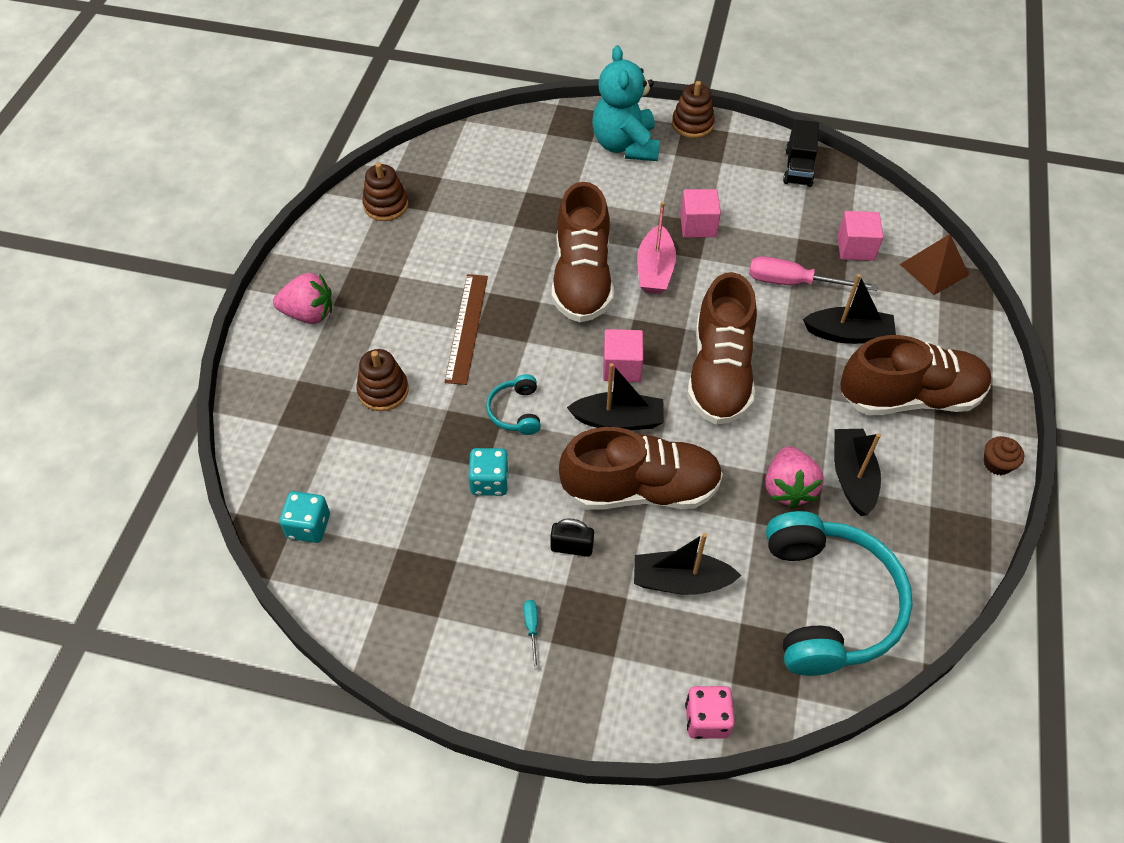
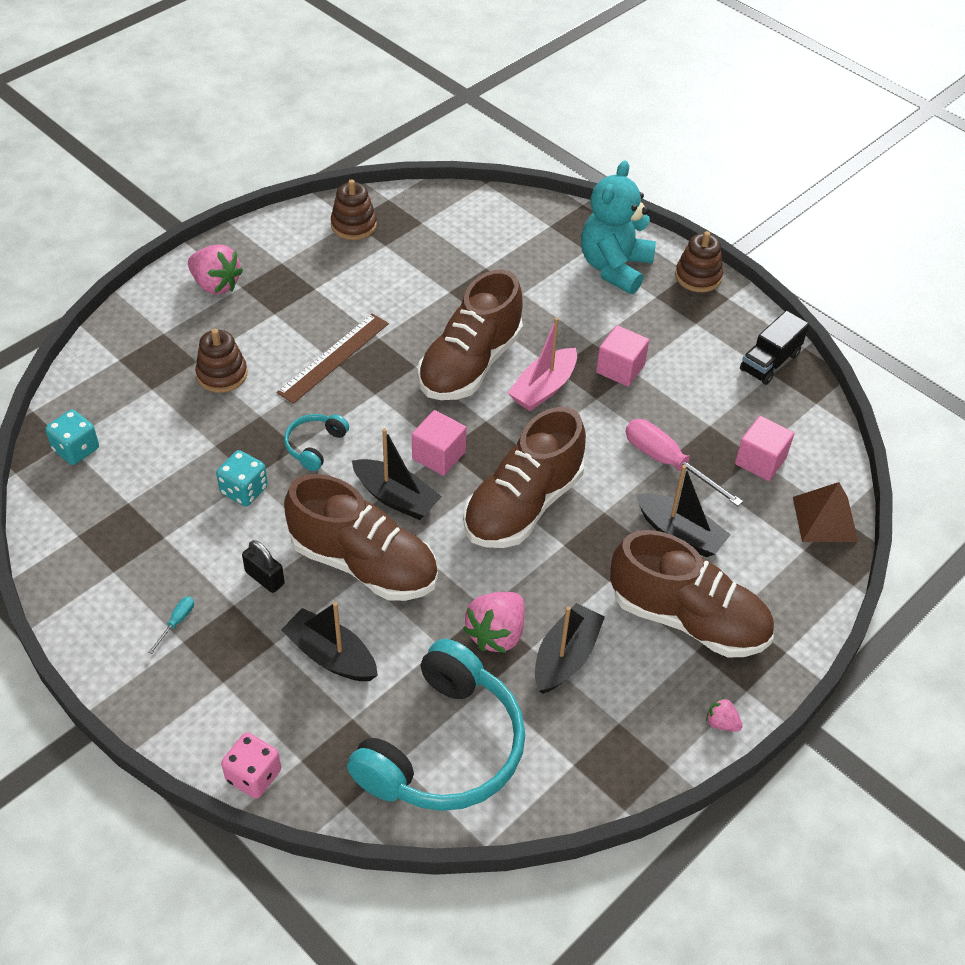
camera: 30 degrees right, 5 degrees down
brown cupcake [984,436,1024,475] -> pink strawberry [706,698,743,732]

